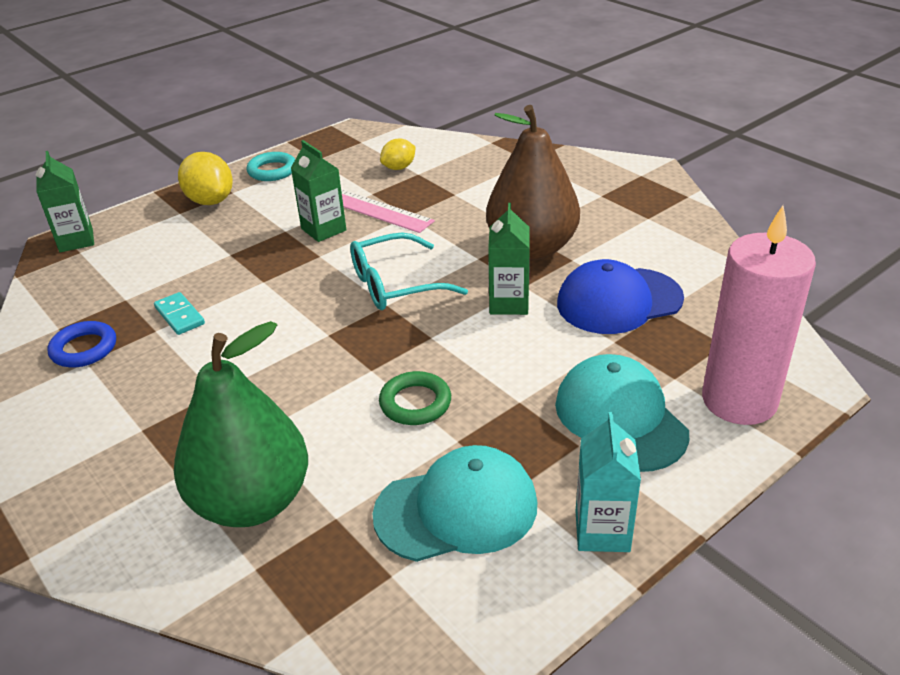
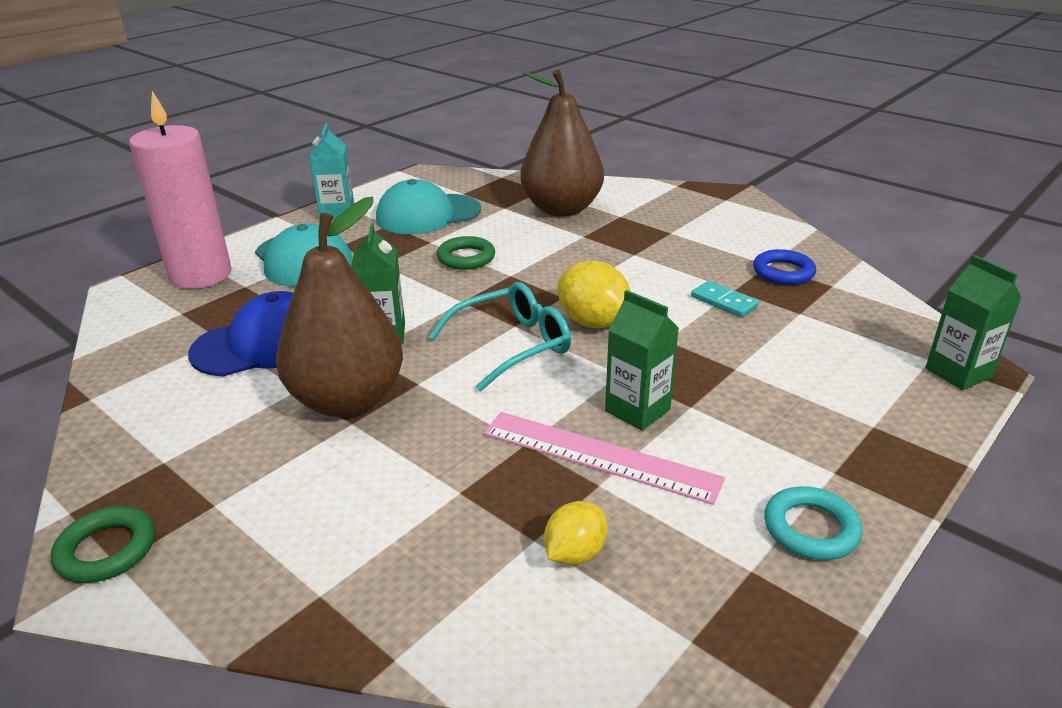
camera: 170 degrees right, 5 degrees down
green pear [174,321,308,527] -> brown pear [520,70,604,217]
yellow lemon [178,152,233,205] -> yellow lemon moved to [558,261,631,328]
none -> green ring [51,506,155,583]

